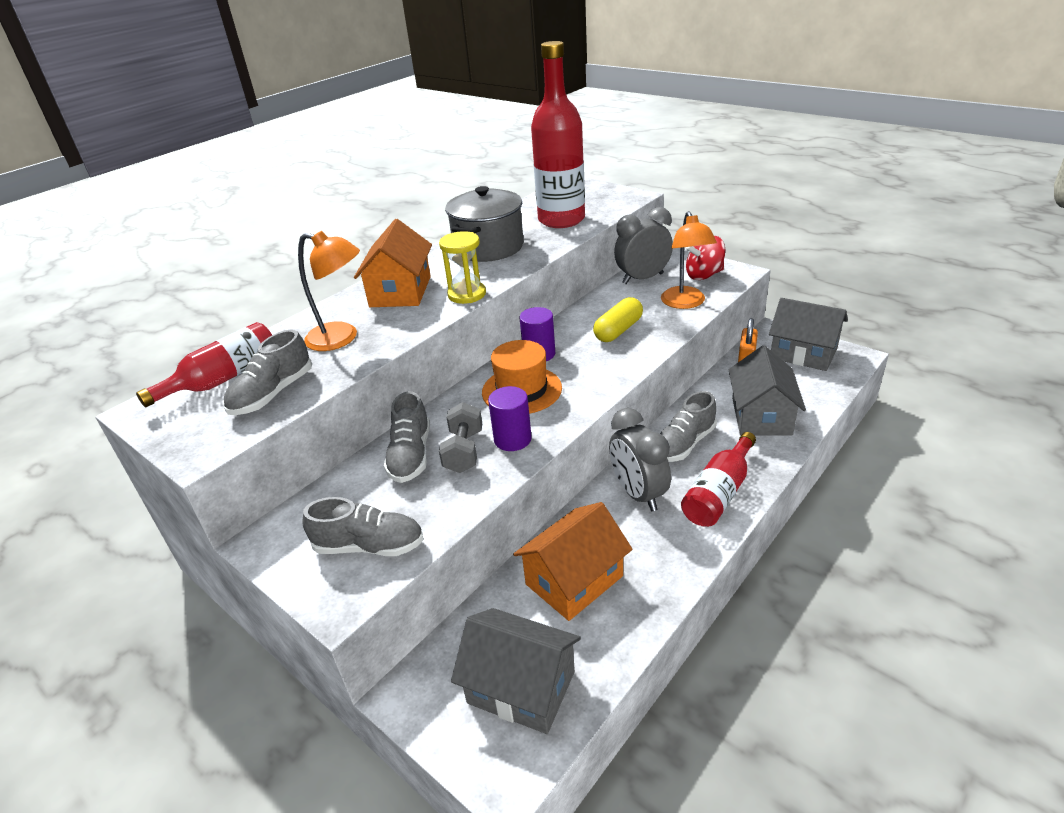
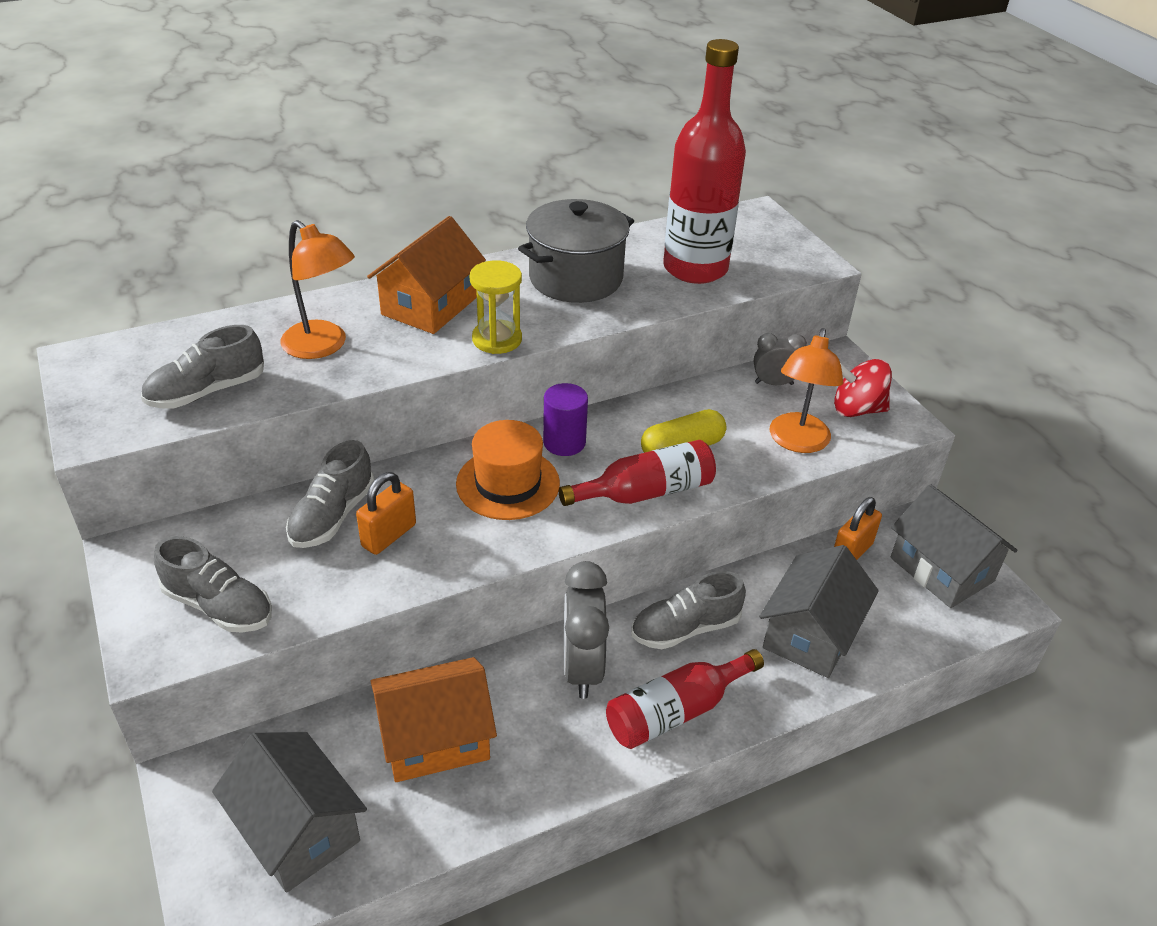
camera: 20 degrees right, 5 degrees up
red bottle [136,322,272,407] -> red bottle moved to [559,440,716,506]
grey dumbbell [439,402,482,473] -> orange padlock [356,472,416,555]
purple cylinder [488,386,532,451] -> none
grey clock [614,207,673,284] -> grey clock [754,333,807,385], size x0.60

